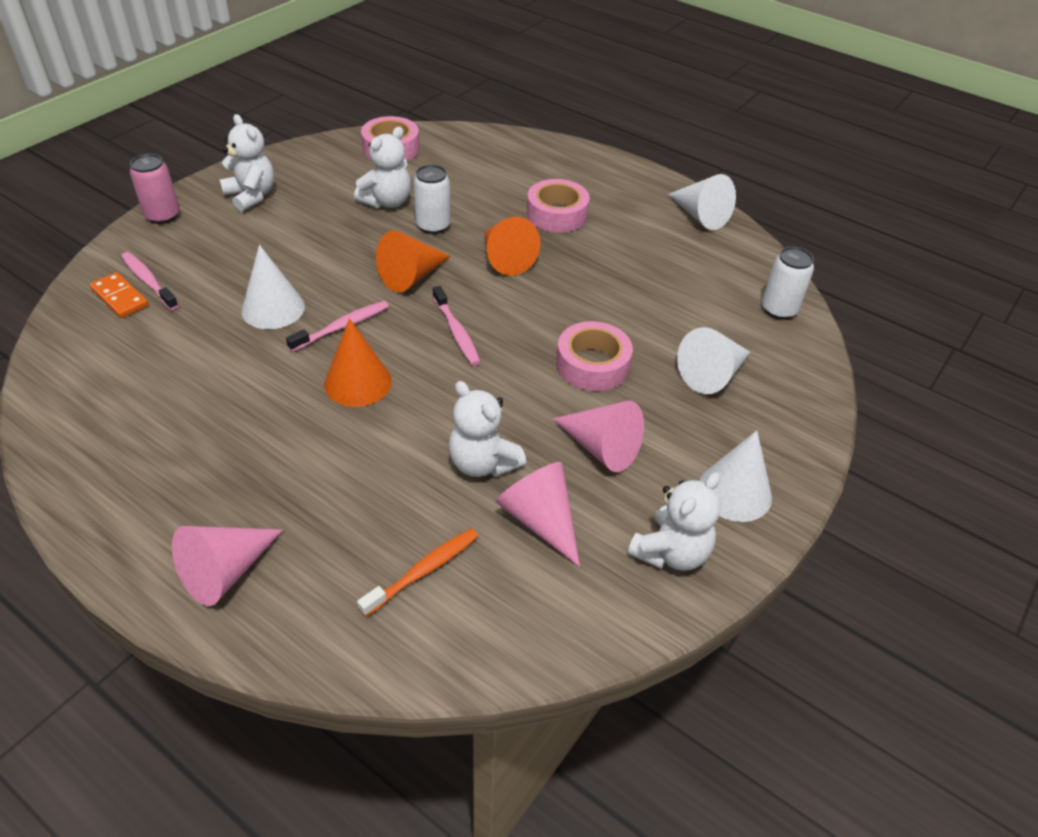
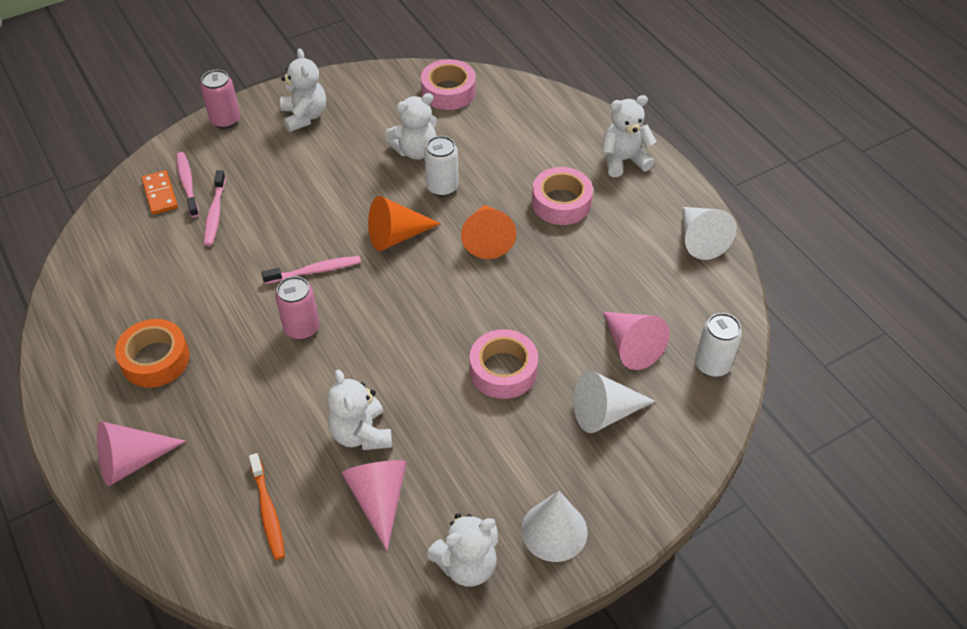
camera: 25 degrees right, 5 degrees up
white cone [242,245,305,329] -> none
orange cone [324,318,392,407] -> pink can [275,276,320,340]
orange toothbrush [357,528,478,617] -> orange toothbrush turned 90 degrees clockwise [249,453,285,560]
pink toothbrush [433,286,481,366] -> pink toothbrush moved to [204,170,226,246]
pink cone [552,400,644,472] -> pink cone moved to [603,312,670,370]
none -> orange tape [115,319,190,388]
none -> white teddy bear [602,95,656,177]

